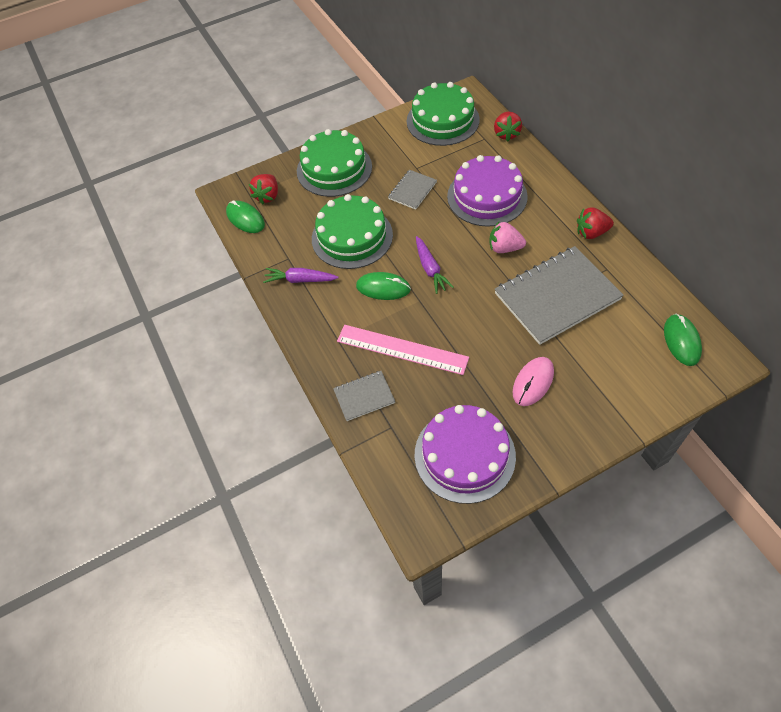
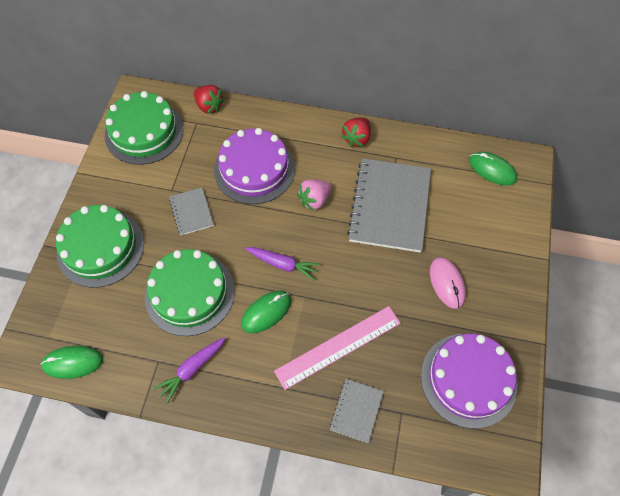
camera: 55 degrees left, 5 degrees up
red strawberry [249,174,278,204] -> none

